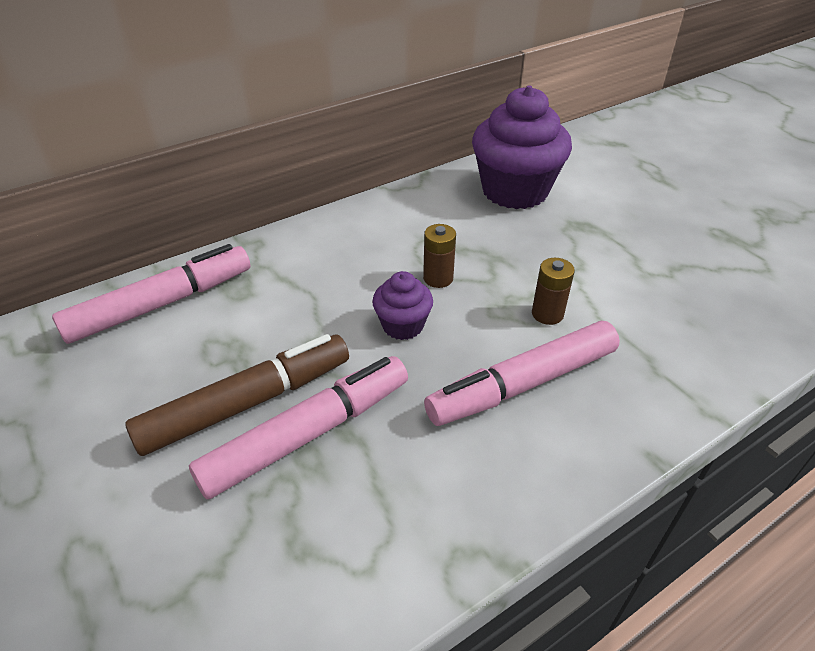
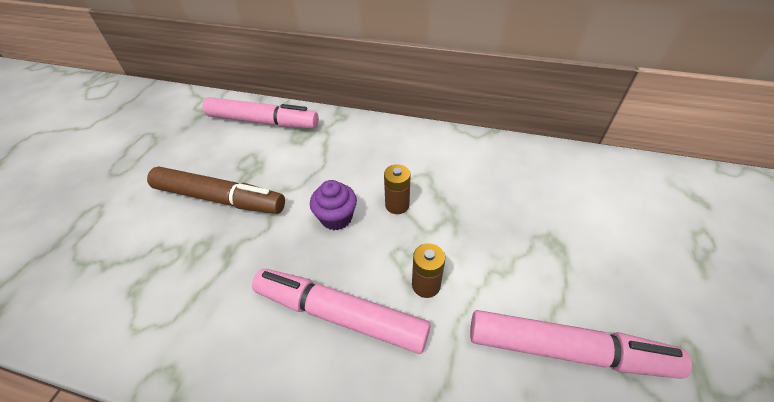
camera: 50 degrees right, 5 degrees up
pink marker [189,356,408,500] -> pink marker moved to [470,310,692,379]
purple cupcake [472,86,572,209] -> none

